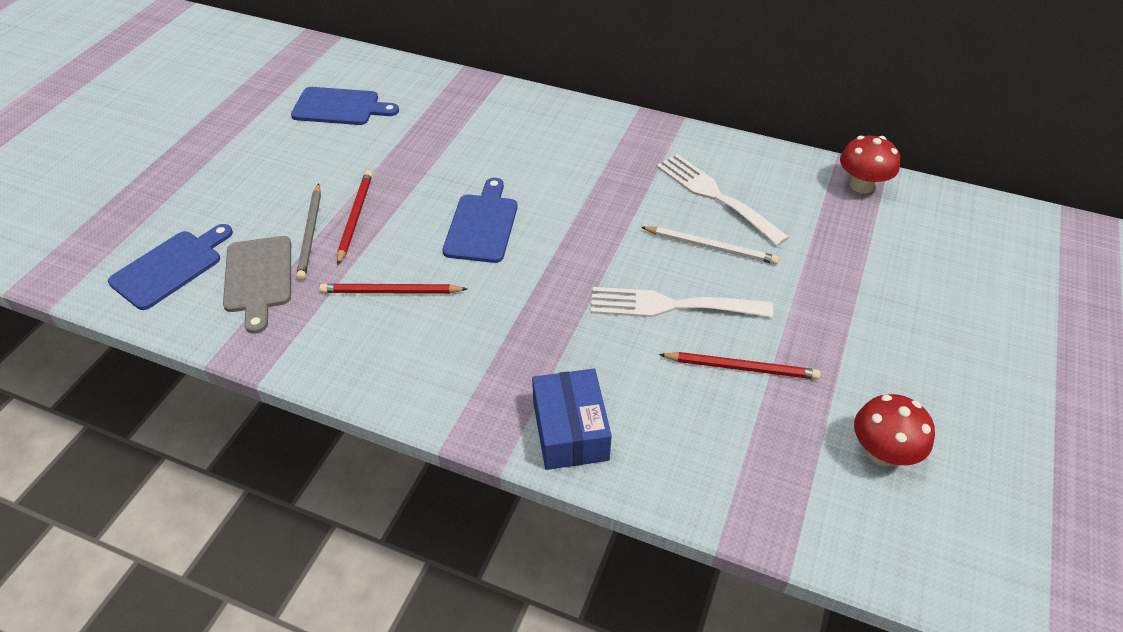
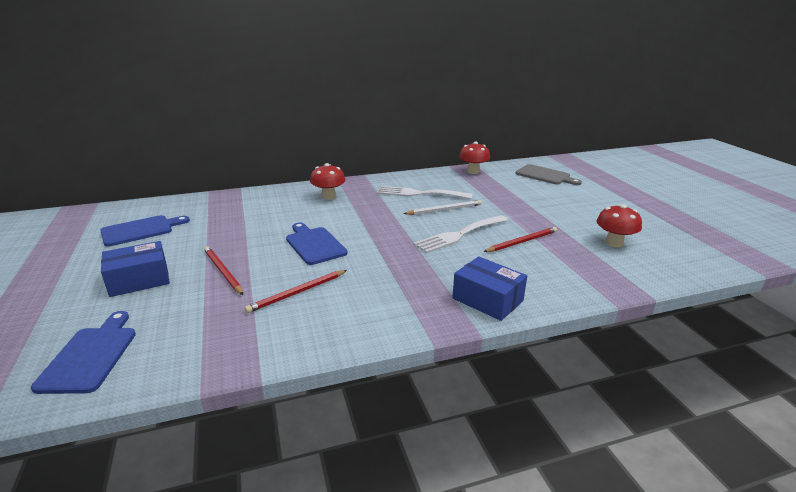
camera: 40 degrees left, 20 degrees down
grey cutting board [223,236,291,334] -> grey cutting board moved to [516,164,582,185]
grey pencil [296,183,321,280] -> none
none -> blue box [101,241,170,297]
none -> red mushroom [310,163,345,200]

